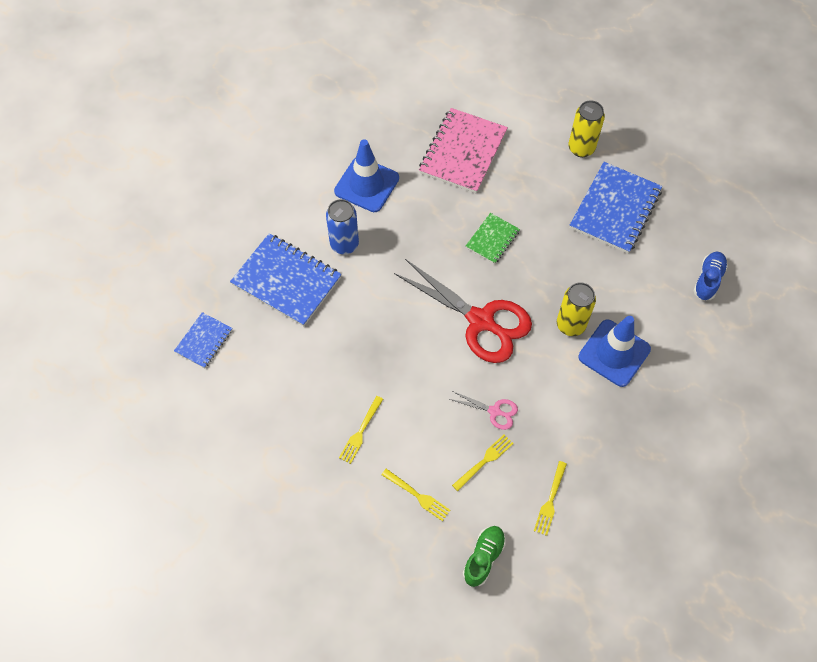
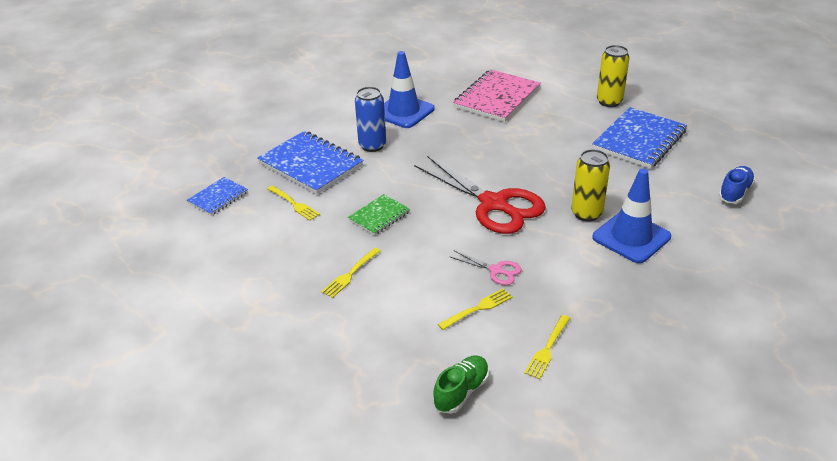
camera: 10 degrees right, 25 degrees down
yellow fork [381,469,450,521] -> yellow fork moved to [267,185,320,220]
green notebook [466,213,520,264] -> green notebook moved to [348,194,410,236]

